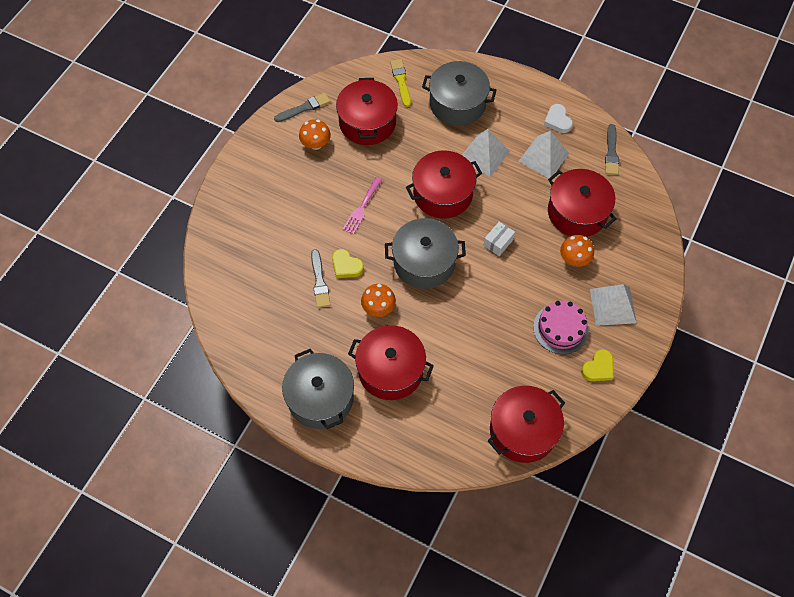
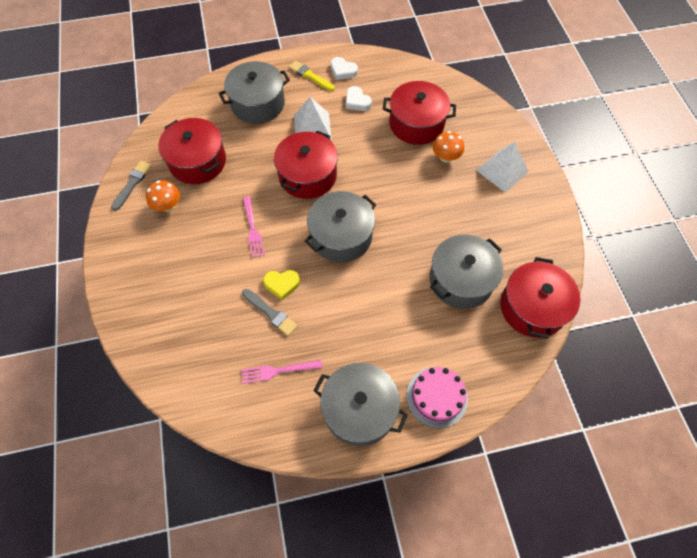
camera: 40 degrees left, 0 degrees up
red pot [348,325,434,400] -> none
orange mushroom [361,284,396,317] -> none
yellow brush [390,59,411,107] -> yellow brush moved to [289,61,335,91]
white box [483,222,515,256] -> none
white pyramid [518,131,570,178] -> white heart [346,86,372,111]
pink cake [533,301,589,354] -> pink cake moved to [406,367,468,428]
yellow heart [581,349,614,381] -> none
grey brush [605,124,619,175] -> none
none -> pink fork [241,360,323,384]
none -> grey pot [429,235,503,309]

